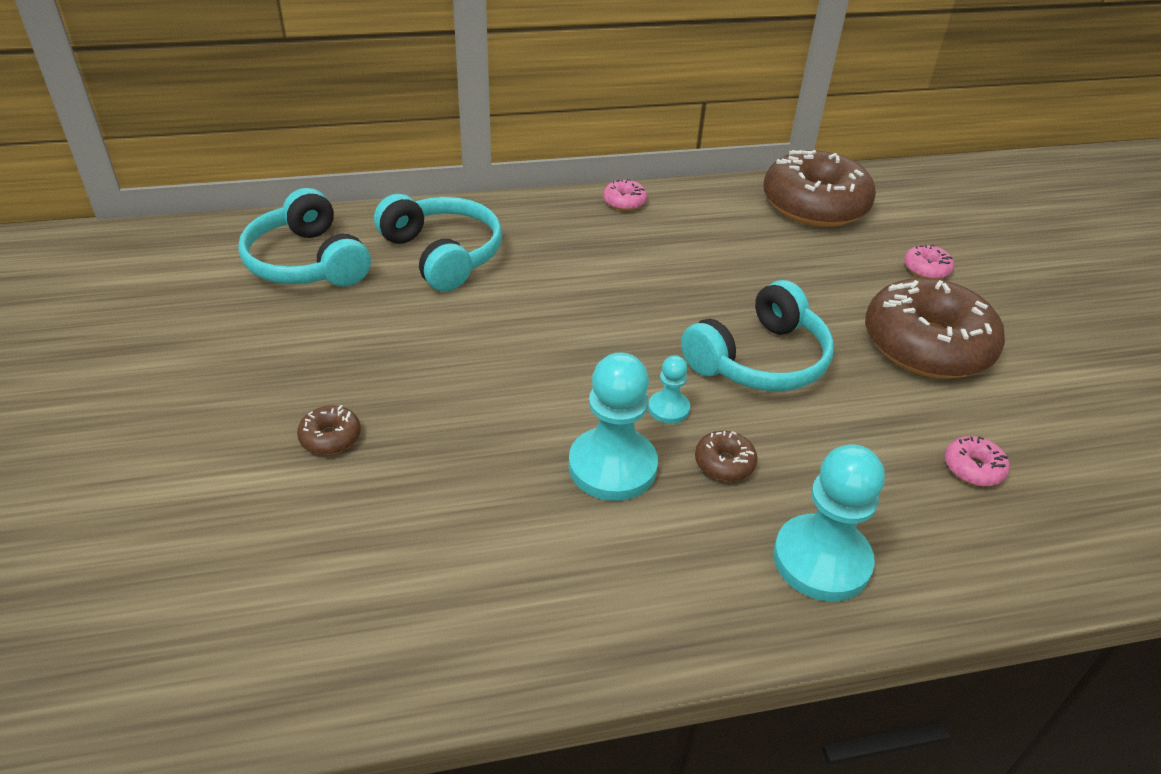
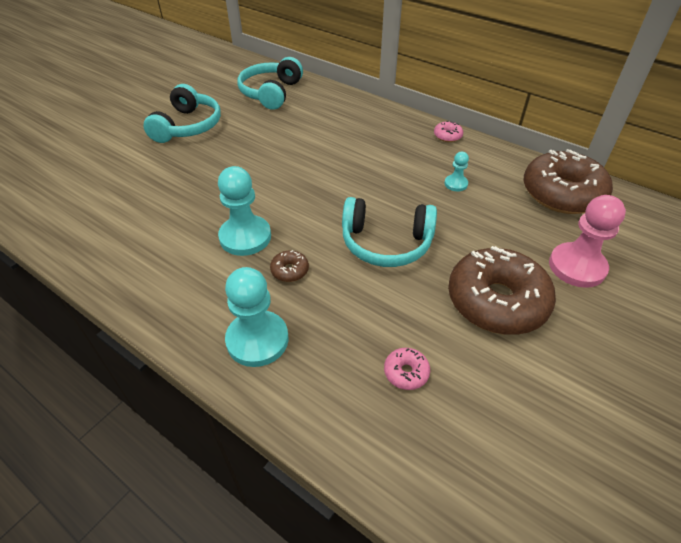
camera: 50 degrees right, 5 degrees up
brown donut [297,405,361,455] -> none
turquoise headphones [374,194,502,291] -> turquoise headphones moved to [143,84,221,143]
turquoise pawn [648,355,690,424] -> turquoise pawn moved to [444,152,469,191]
pink donut [904,244,954,279] -> pink pawn [549,195,626,288]

